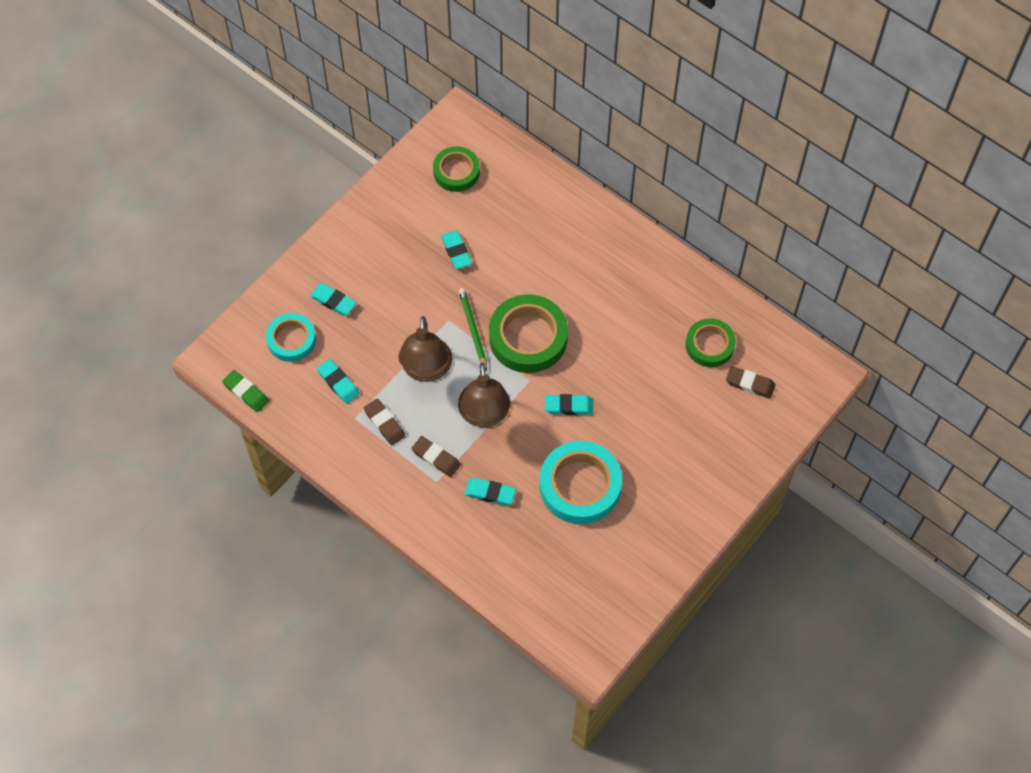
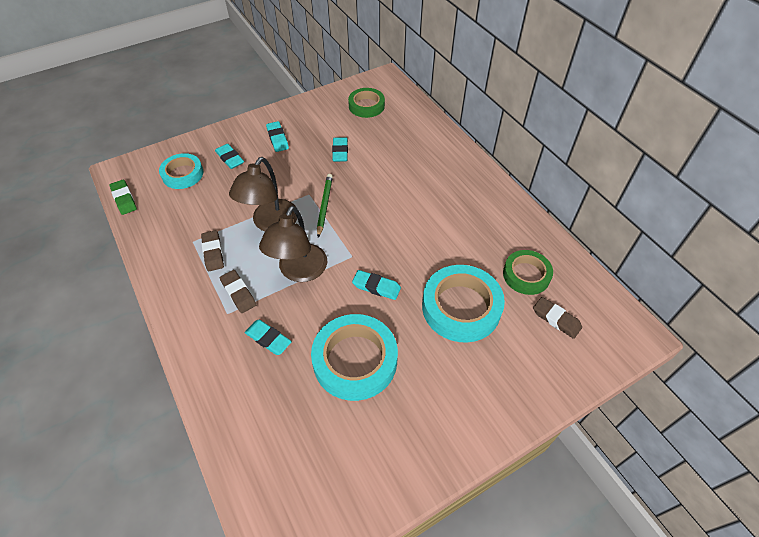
camera: 20 degrees right, 10 degrees down
turquoise eraser [317,359,360,404] -> turquoise eraser moved to [266,121,289,152]
green tape [489,294,568,373] -> none
none -> turquoise tape [422,265,505,343]

